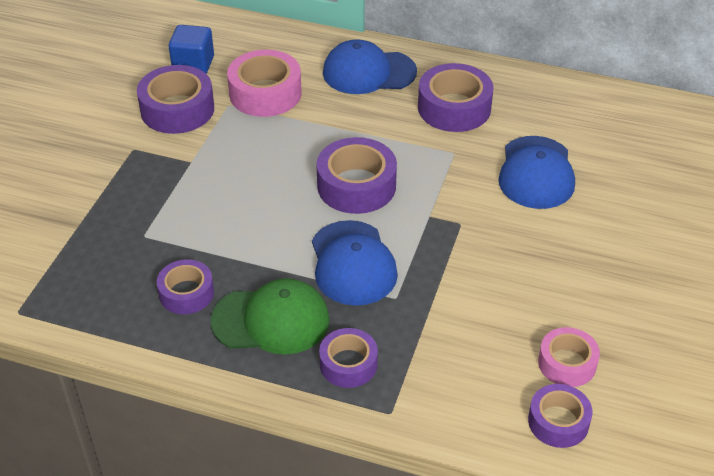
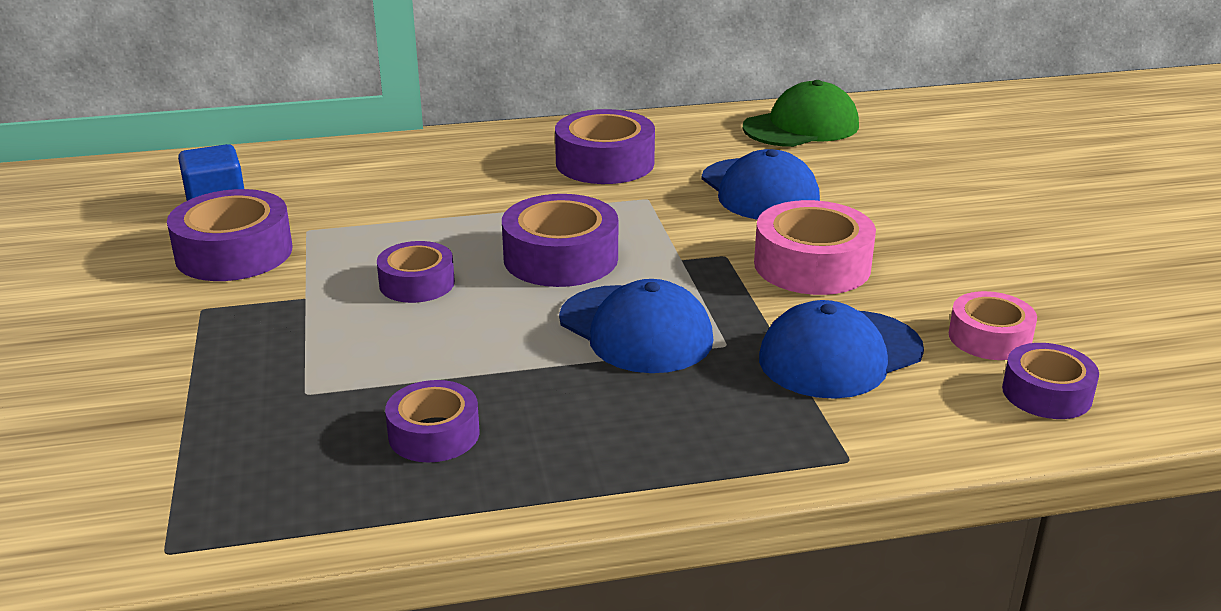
camera: 30 degrees left, 15 degrees down
green cap [210,279,330,355] -> green cap moved to [743,80,859,147]
pink tape [227,50,302,117] -> pink tape moved to [754,200,876,295]
purple tape [319,328,378,388] -> purple tape moved to [377,241,455,303]
blue cap [323,39,417,94] -> blue cap moved to [759,300,924,399]

